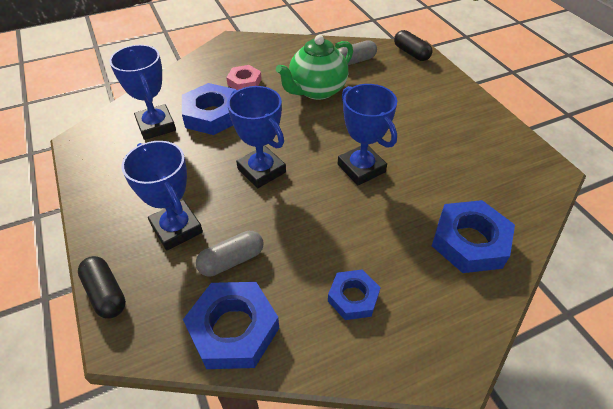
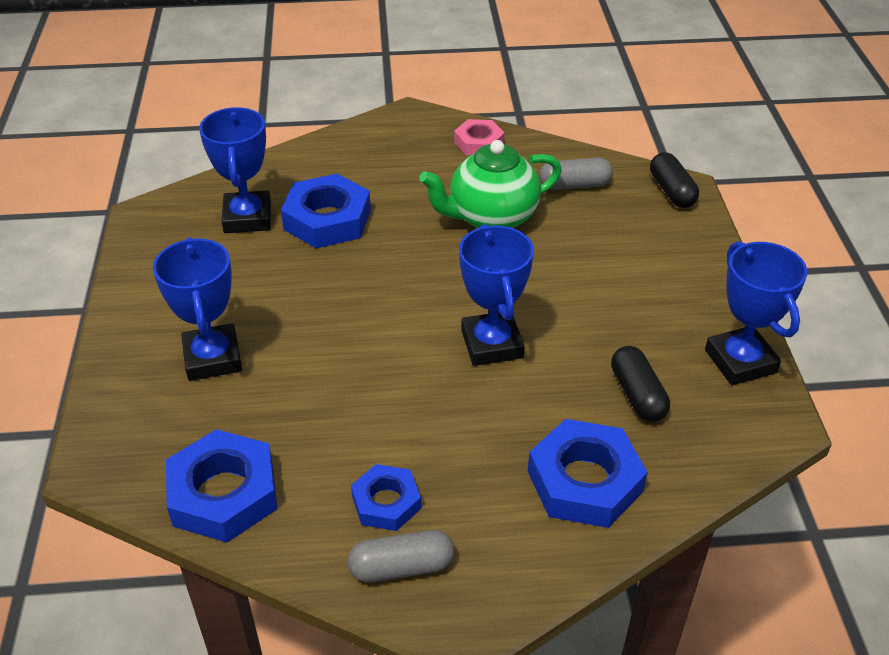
camera: 20 degrees right, 5 degrees down
black capsule [78,256,126,319] -> black capsule moved to [611,346,670,422]
grey capsule [196,231,263,276] -> grey capsule moved to [348,530,454,582]
pink nut [226,65,262,90] -> pink nut moved to [454,119,504,155]
blue trophy [227,86,286,188] -> blue trophy moved to [705,241,808,385]

